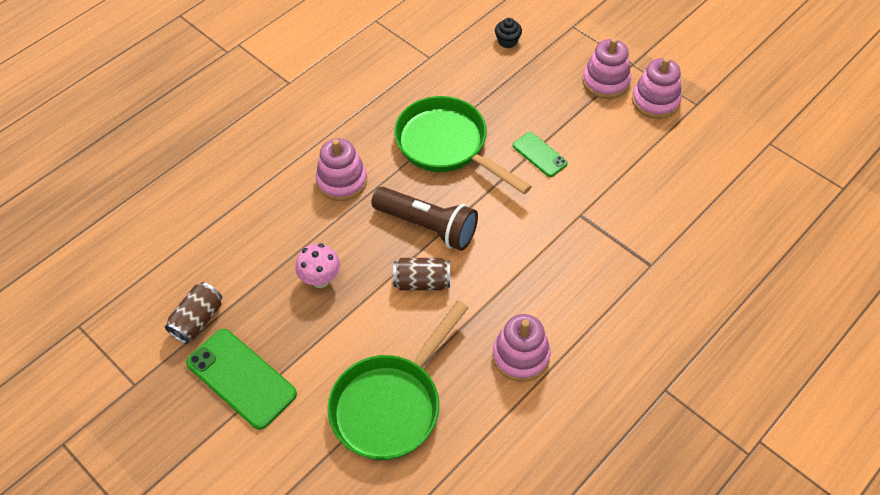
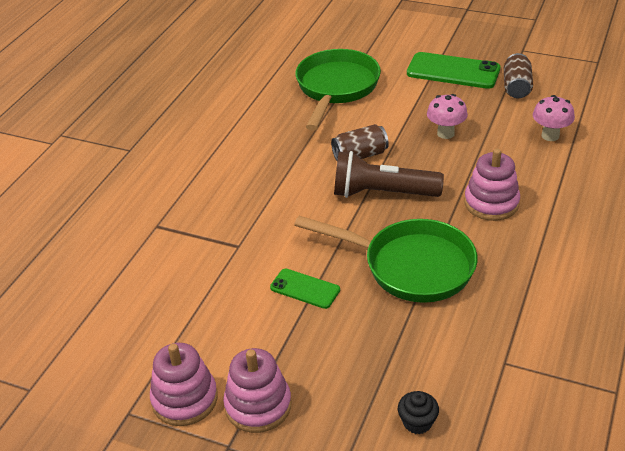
camera: 160 degrees right, 15 degrees down
pink stacking toy [492,314,551,382] -> none
none -> pink mushroom [533,95,575,141]

